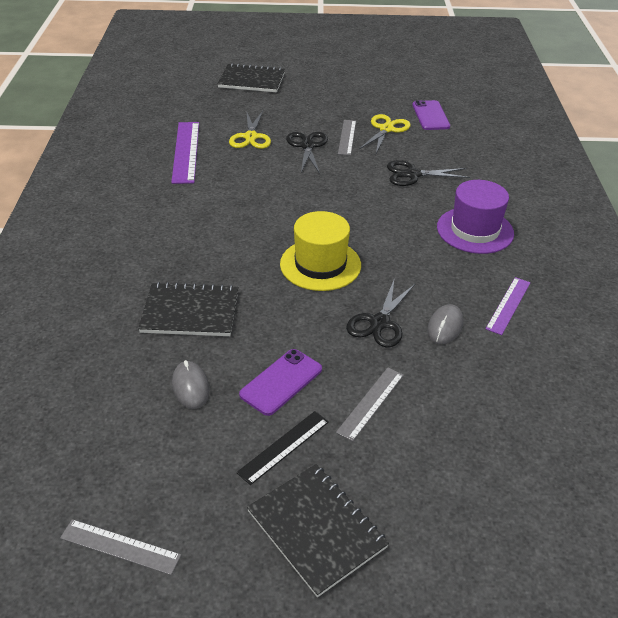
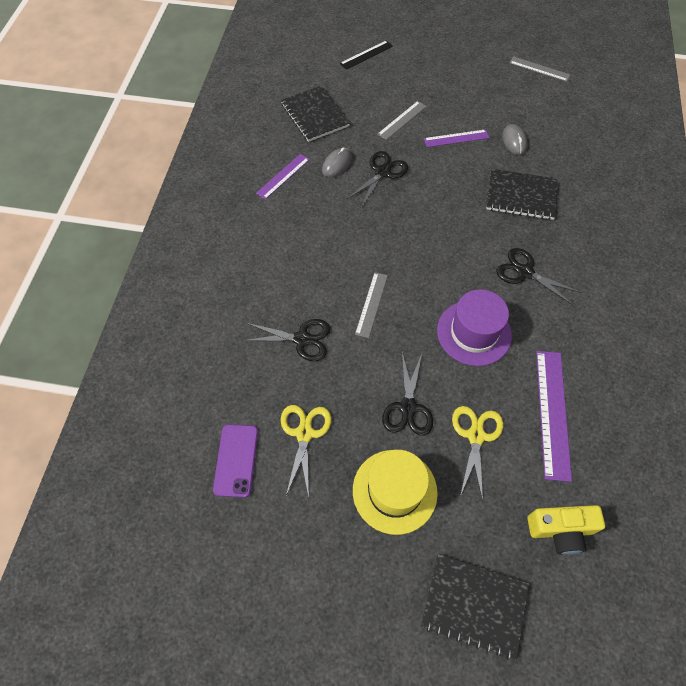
camera: 170 degrees left, 20 degrees up
black ruler [236,411,329,485] -> black ruler moved to [340,40,393,70]
purple phone [239,349,322,416] -> purple ruler [424,129,489,147]
black notebook [247,464,389,598] -> black notebook moved to [281,85,350,142]
yellow hat [280,211,361,291] -> yellow hat moved to [353,450,438,535]
grey ruler [338,120,356,156] -> grey ruler moved to [355,272,388,338]
yellow scissors [359,114,411,153] -> yellow scissors turned 150 degrees clockwise [281,405,331,497]
purple hat [437,180,514,254] -> purple hat moved to [437,289,512,366]
none -> black scissors [497,248,581,305]
none -> yellow camera [527,505,605,555]

